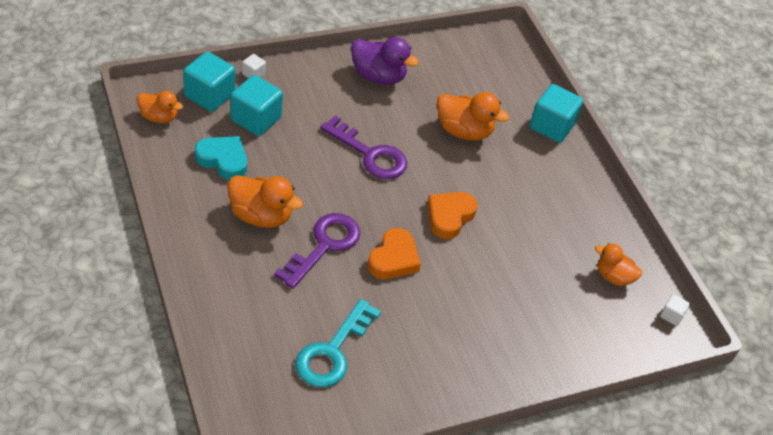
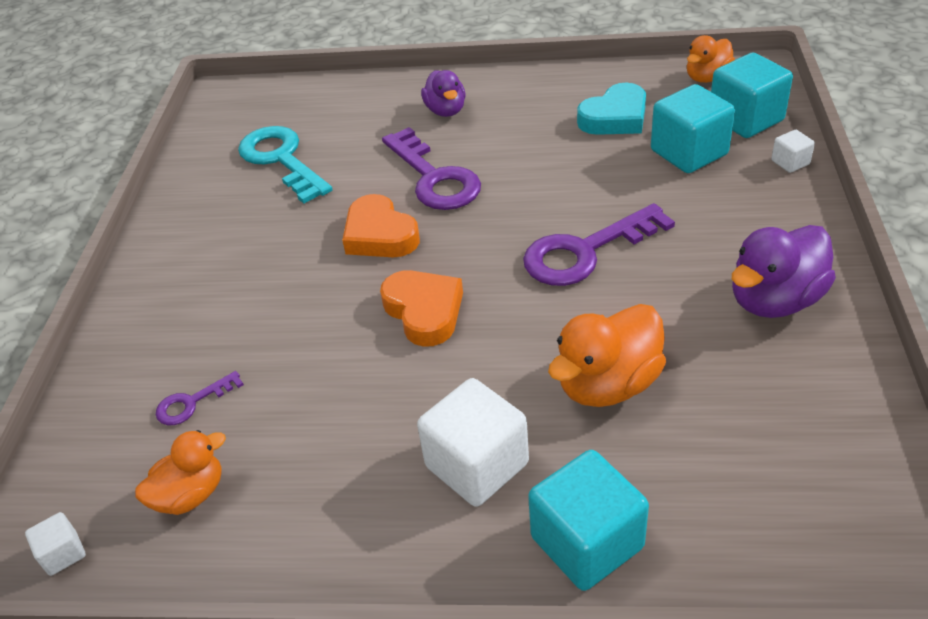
camera: 125 degrees right, 5 degrees down
orange duck [227,175,303,228] -> none
none -> purple key [156,371,244,425]
none -> white cube [417,378,529,507]
none -> purple duck [421,70,466,117]

